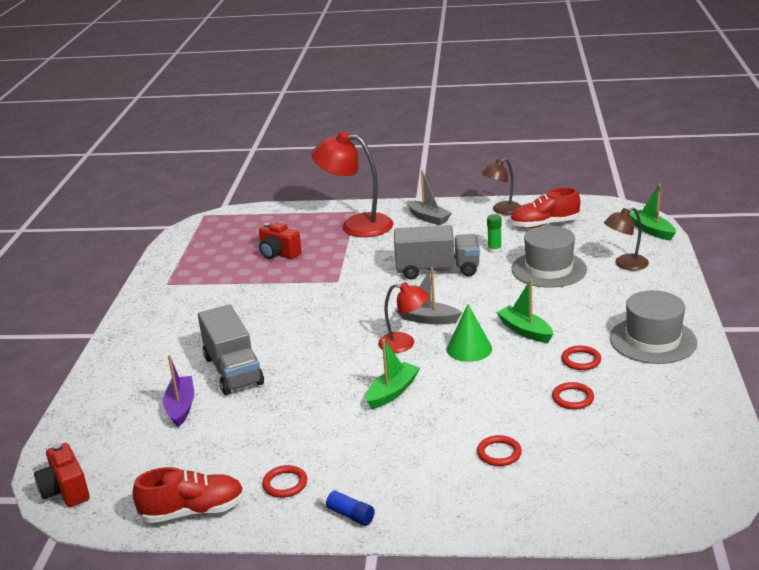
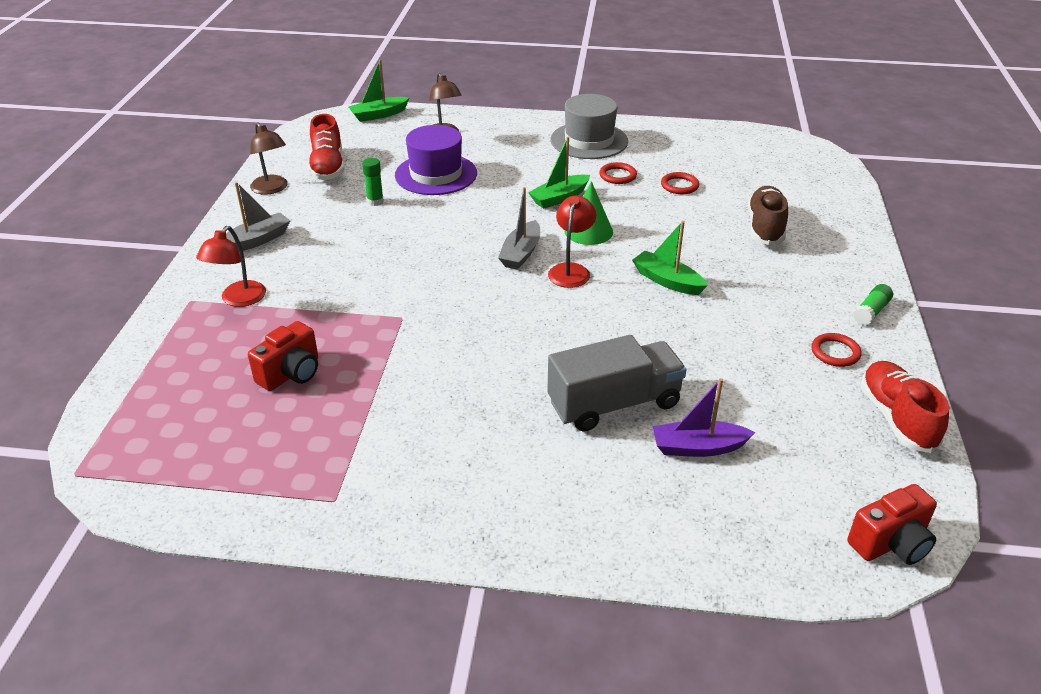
camera: 90 degrees left, 10 degrees up
red lamp [311,131,393,237] -> red lamp [196,226,266,307], size x0.57
blue glue stick [320,487,375,526] -> green glue stick [853,284,893,326]
grey truck [394,225,480,280] -> none
red ring [477,435,522,466] -> brown shoe [747,186,788,245]
grey hat [512,226,587,288] -> purple hat [395,125,477,195]

